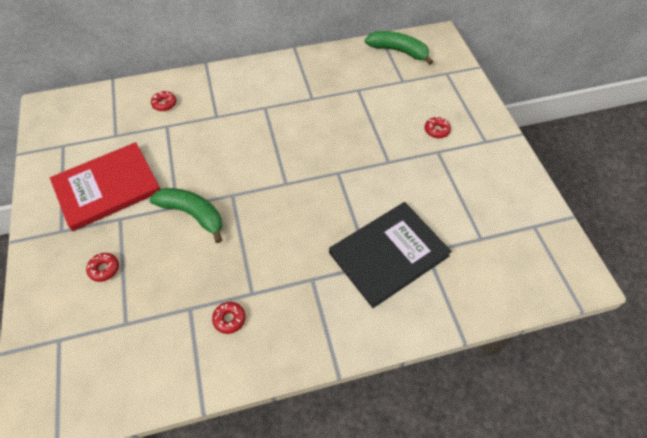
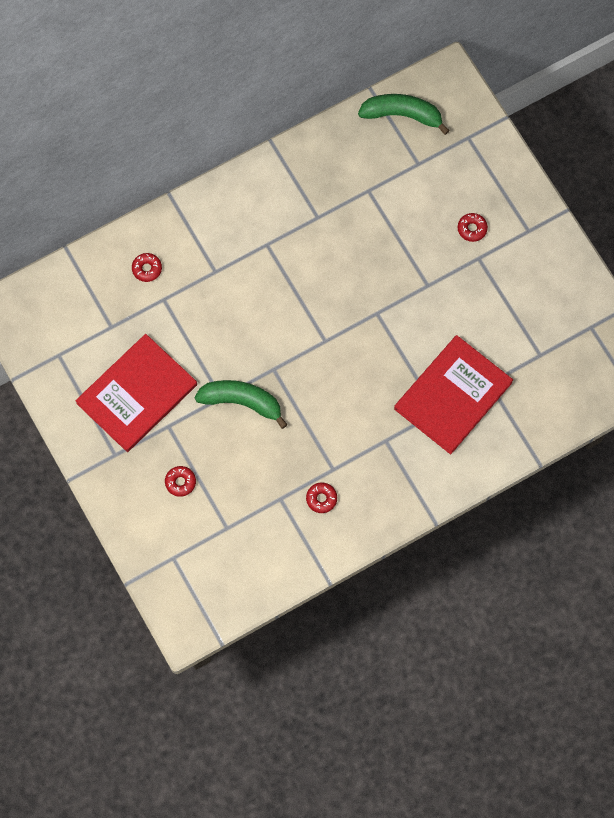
camera: 15 degrees left, 15 degrees up
black book [329,202,452,308] -> red book [394,335,513,454]

